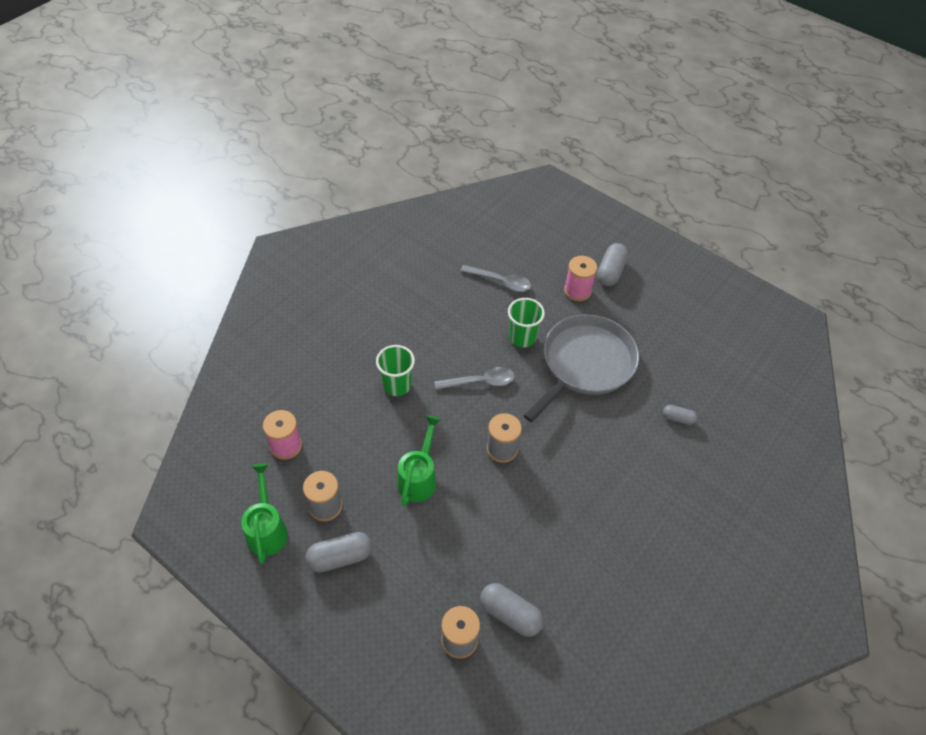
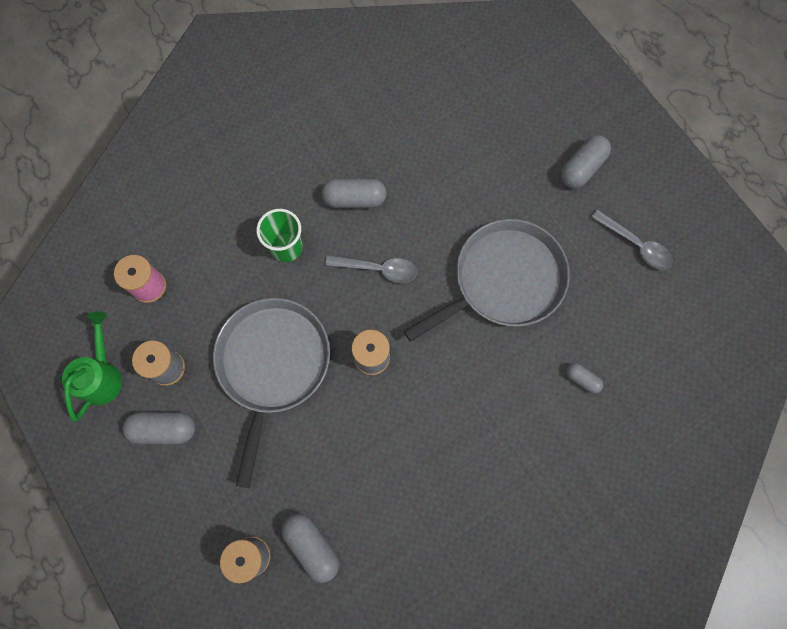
camera: 20 degrees right, 20 degrees up
green watering can [397,415,442,506] -> grey pan [213,298,330,488]
grey spoon [460,265,531,292] -> grey spoon moved to [591,210,673,270]
green cup [508,298,545,348] -> none
pink spool [564,256,597,301] -> none
none -> grey capsule [322,179,387,208]

